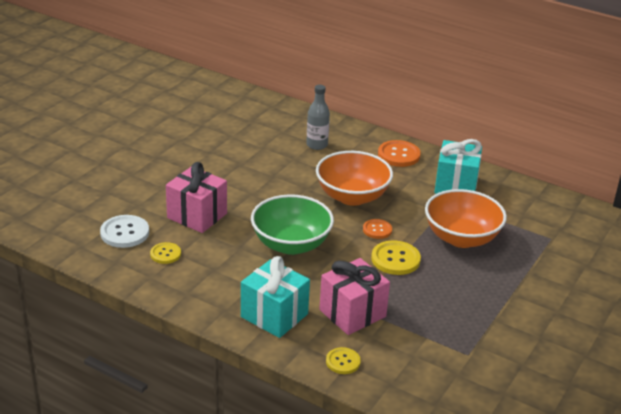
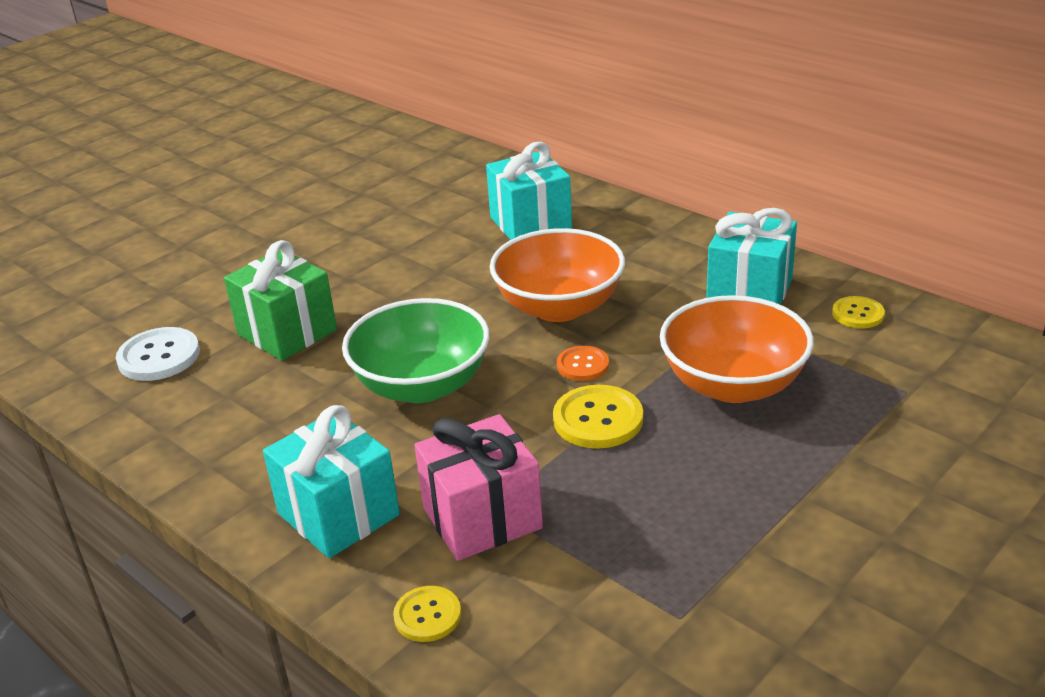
camera: 15 degrees right, 0 degrees up
yellow button [150,242,181,264] -> yellow button moved to [832,296,885,328]
pink gift [166,162,227,233] -> green gift [224,240,337,361]
grey bottle [306,85,330,150] -> turquoise gift [486,142,572,240]
orange button [378,140,421,167] -> none

